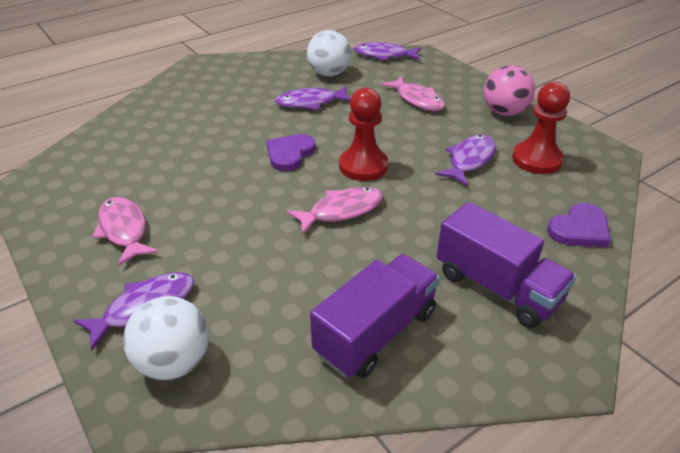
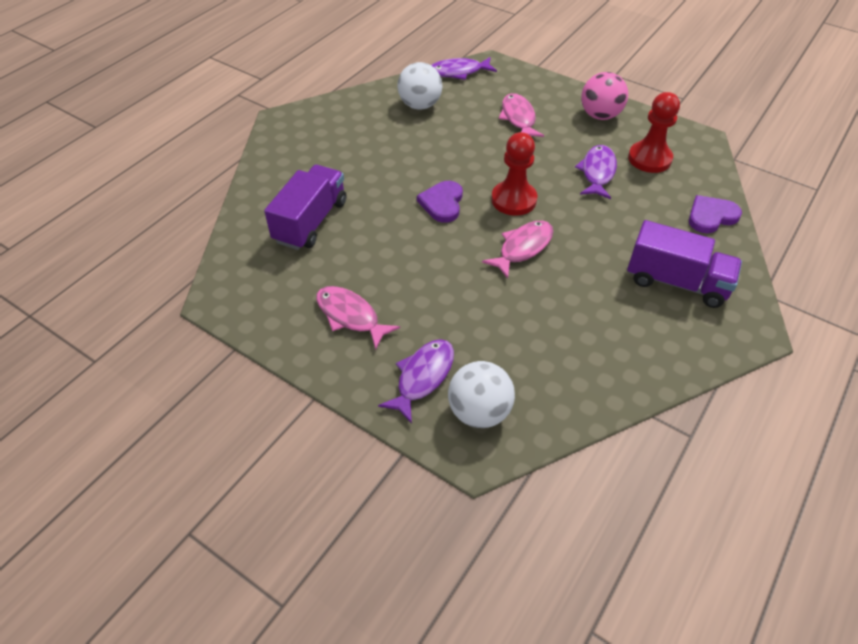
camera: 20 degrees left, 10 degrees up
purple fish [275,86,351,110] -> none
purple truck [310,254,440,378] -> purple truck moved to [264,165,346,250]
pink fish [381,76,445,111] -> pink fish turned 135 degrees counterclockwise [499,93,544,137]
purple heart [547,203,611,247] -> purple heart turned 150 degrees counterclockwise [689,195,742,233]

